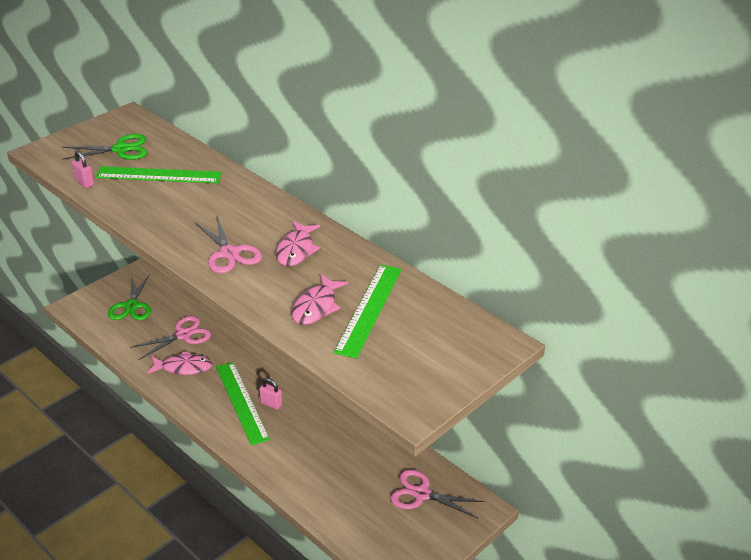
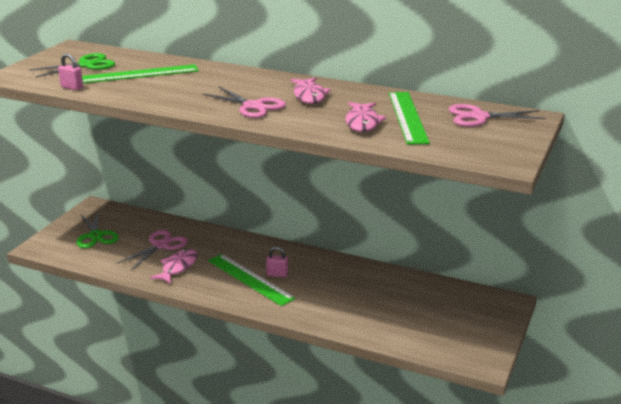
camera: 20 degrees left, 10 degrees down
pink fish [147,351,212,375] -> pink fish turned 45 degrees counterclockwise [150,249,197,284]
pink scissors [390,469,485,518] -> pink scissors moved to [449,104,546,127]

